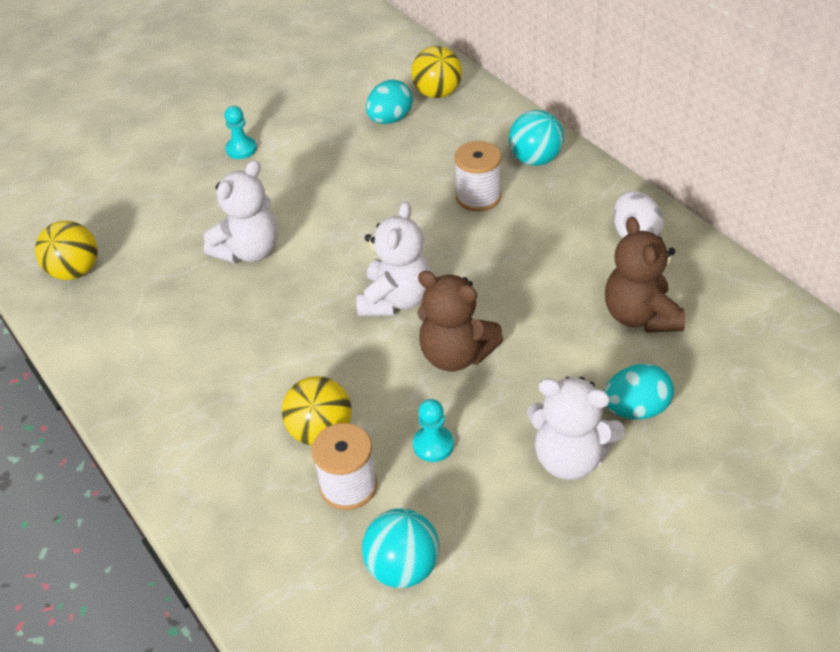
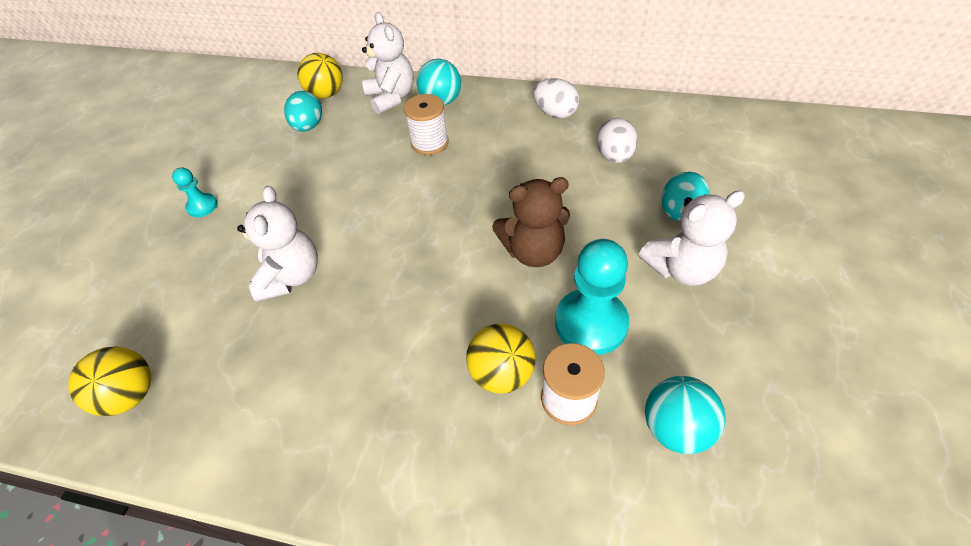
camera: 40 degrees left, 5 degrees up
white teddy bear [356,201,431,316] -> white teddy bear moved to [362,12,414,114]
turquoise pawn [413,399,454,462] -> turquoise pawn [555,239,629,355], size x1.95
brown teddy bear [605,217,685,333] -> white egg [597,118,638,163]

